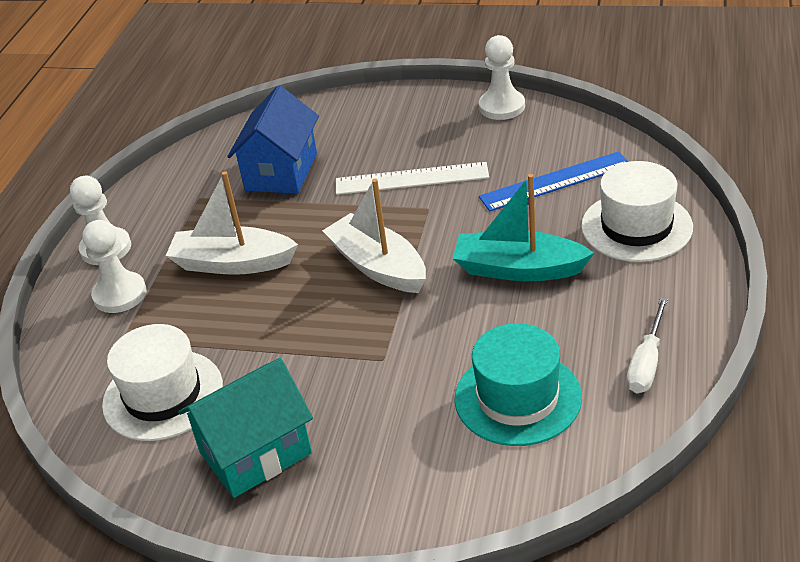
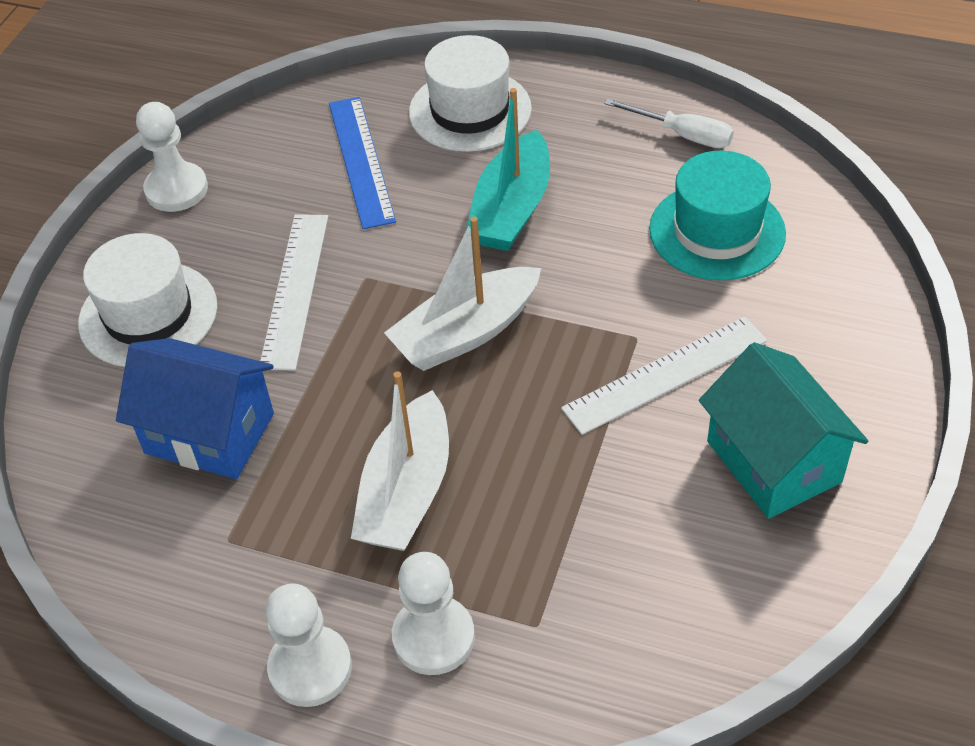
camera: 85 degrees left, 10 degrees up
white hat [102,324,223,441] -> white hat moved to [78,233,217,367]
none -> white ruler [561,317,767,435]

